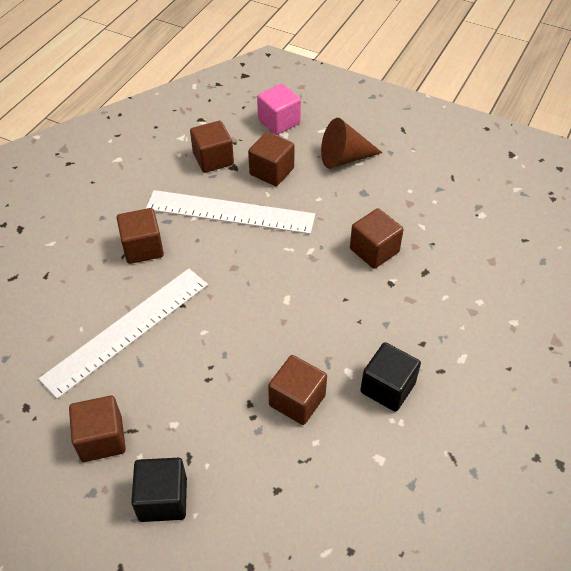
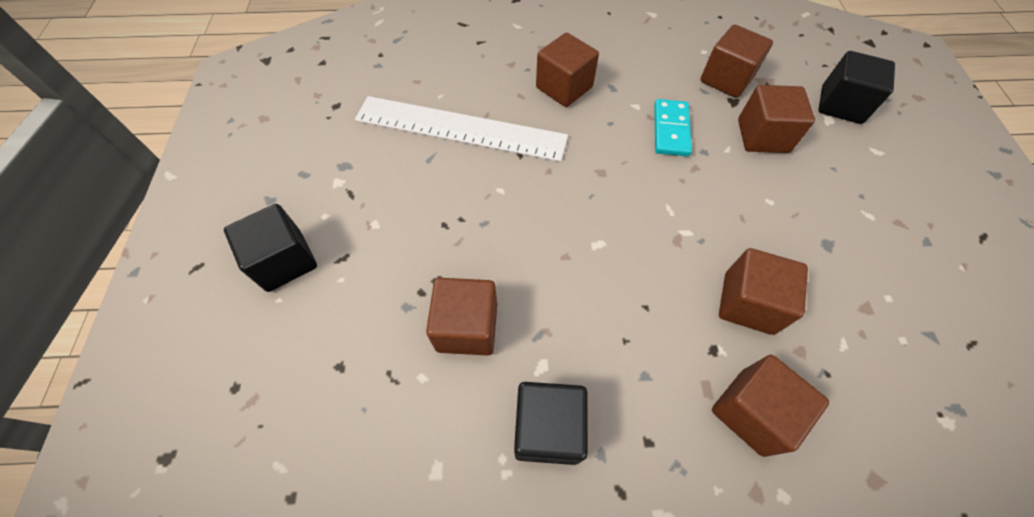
camera: 60 degrees right, 10 degrees up
brown cube [69,396,126,462] -> brown cube moved to [712,355,829,457]
white ruler [146,190,315,234] -> turquoise domino [654,99,692,156]
pink cube [257,84,301,135] -> black cube [818,51,895,124]
brown cone [321,118,383,169] -> none

